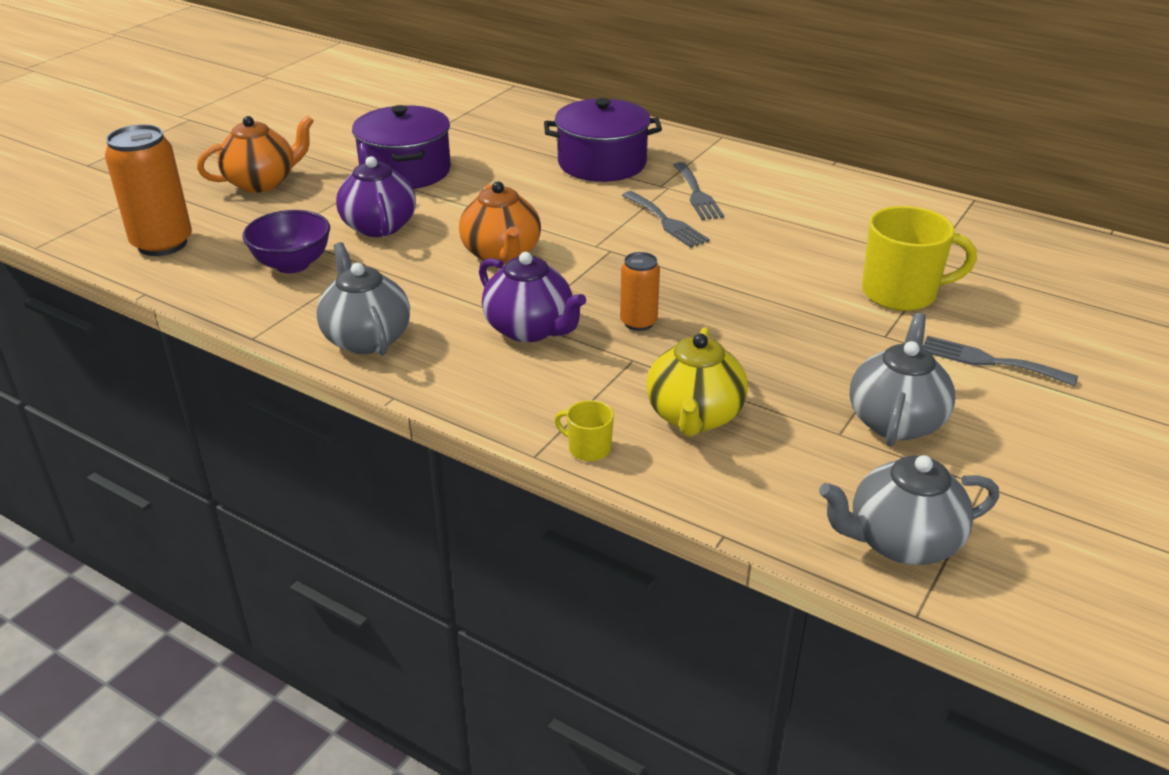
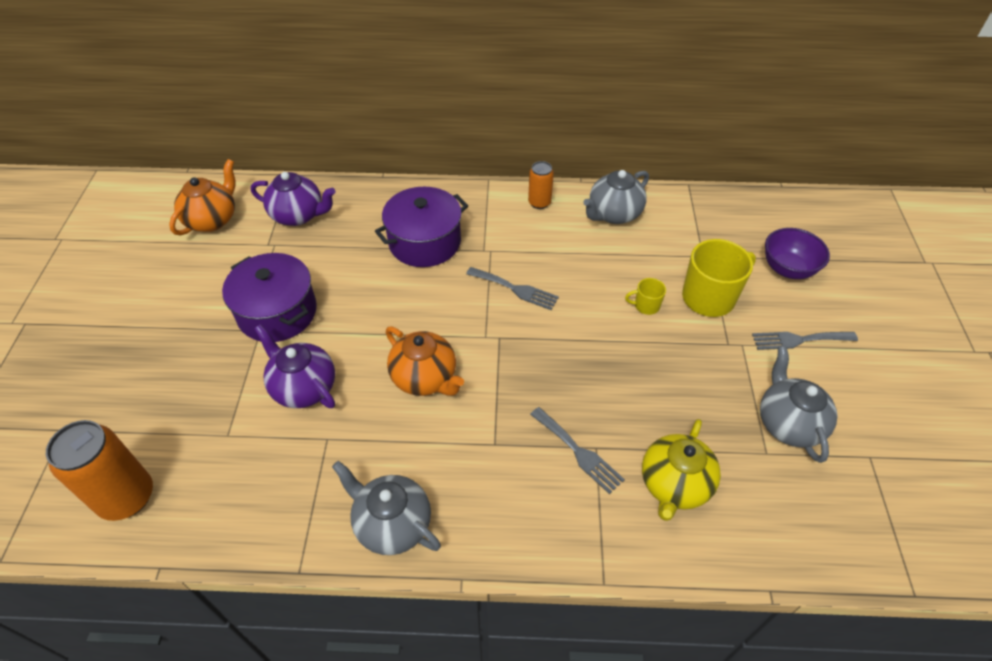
camera: 30 degrees left, 15 degrees up
orange teapot [197,115,314,193] -> orange teapot moved to [169,159,236,236]
purple bowl [242,210,330,273] -> purple bowl moved to [765,228,830,279]
purple teapot [479,252,586,342] -> purple teapot moved to [251,172,336,226]
yellow mug [554,400,614,461] -> yellow mug moved to [625,278,666,315]
orange can [620,252,660,331] -> orange can moved to [528,161,554,209]
yellow teapot [646,327,748,436] -> yellow teapot turned 45 degrees clockwise [642,419,721,521]
grey fork [673,162,724,220] -> grey fork moved to [530,407,625,494]
grey teapot [819,455,999,565] -> grey teapot moved to [583,170,649,224]

